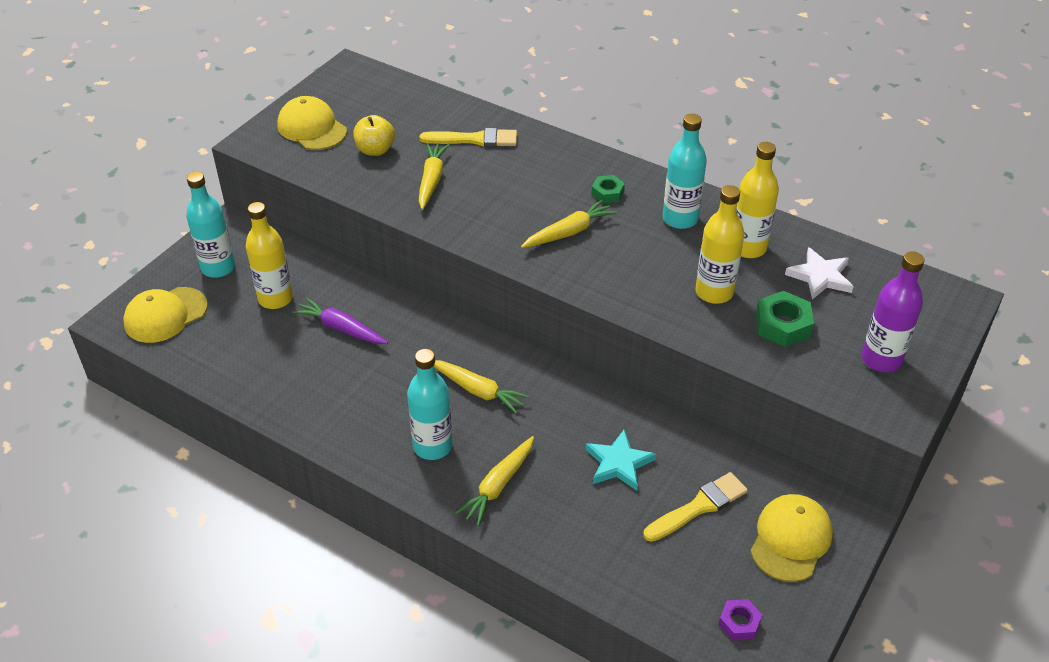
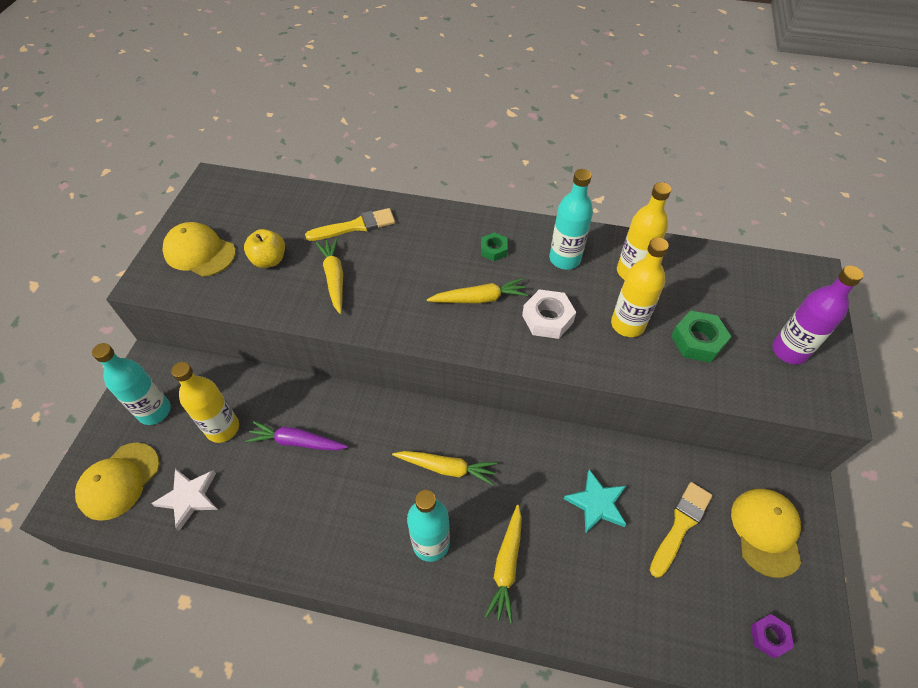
camera: 20 degrees left, 10 degrees up
yellow carrot [521,199,617,248] -> yellow carrot turned 45 degrees clockwise [427,278,528,304]
white star [785,247,854,300] -> white star moved to [151,469,218,531]
none -> white nut [522,289,576,339]

